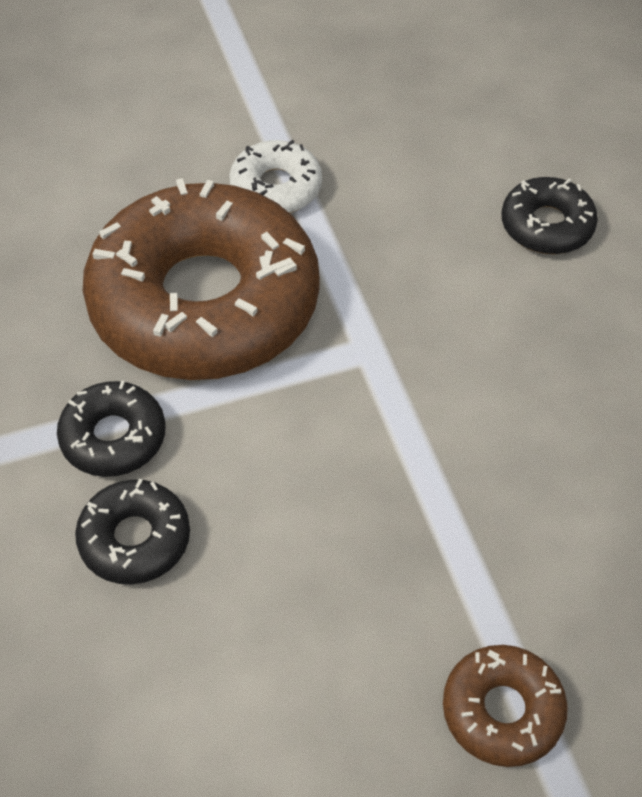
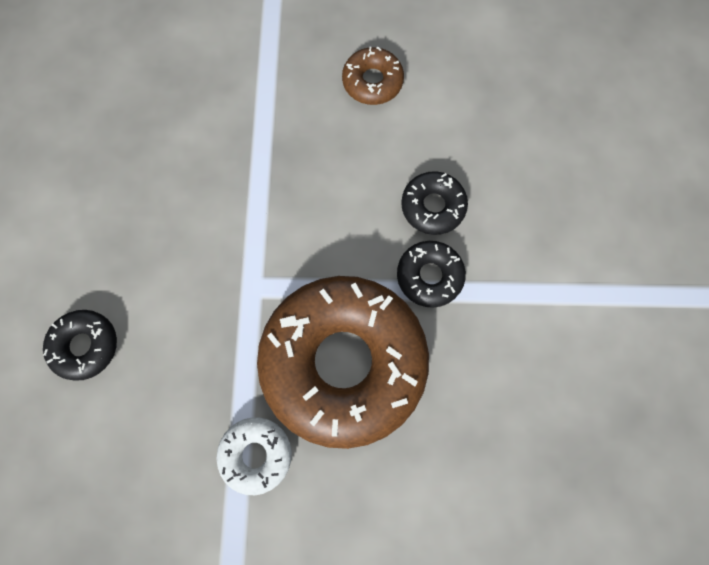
camera: 160 degrees left, 20 degrees up
brown donut [443,645,568,767] -> brown donut moved to [342,46,404,105]

